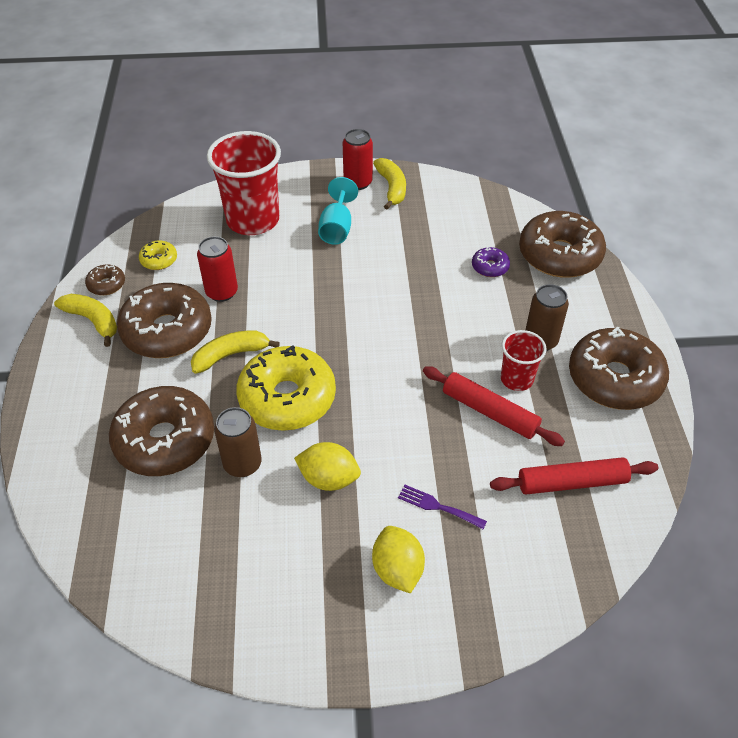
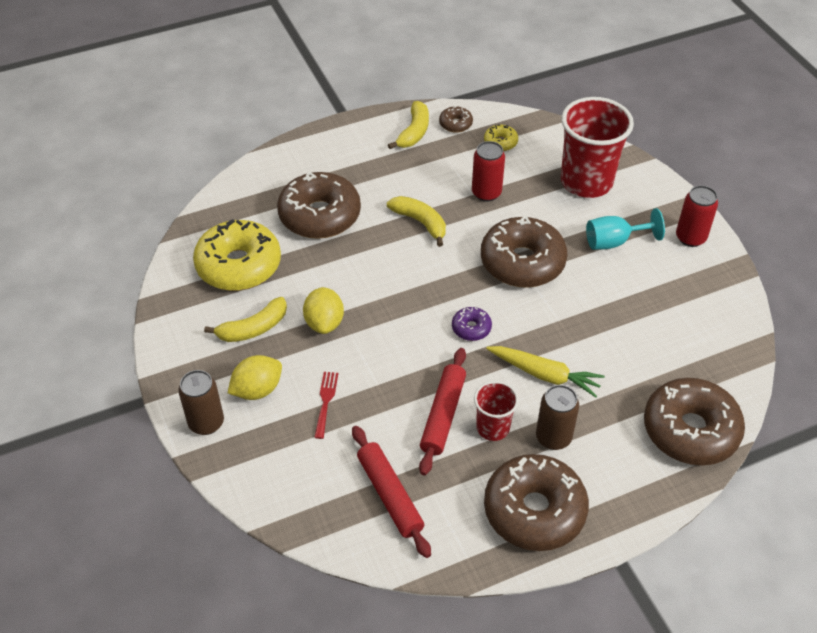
camera: 70 degrees right, 0 degrees up
brown donut [117,283,212,358] -> brown donut moved to [481,216,567,288]
brown can [214,407,262,477] -> brown can moved to [178,370,224,435]
yellow donut [236,345,336,431] -> yellow donut moved to [193,219,281,291]
yellow banana [373,158,406,210] -> yellow banana moved to [204,297,287,342]
purple fork [398,485,487,529] -> red fork [314,372,338,439]
purple donut [472,247,510,277] -> purple donut moved to [452,307,492,341]
none -> yellow carrot [486,346,605,397]

